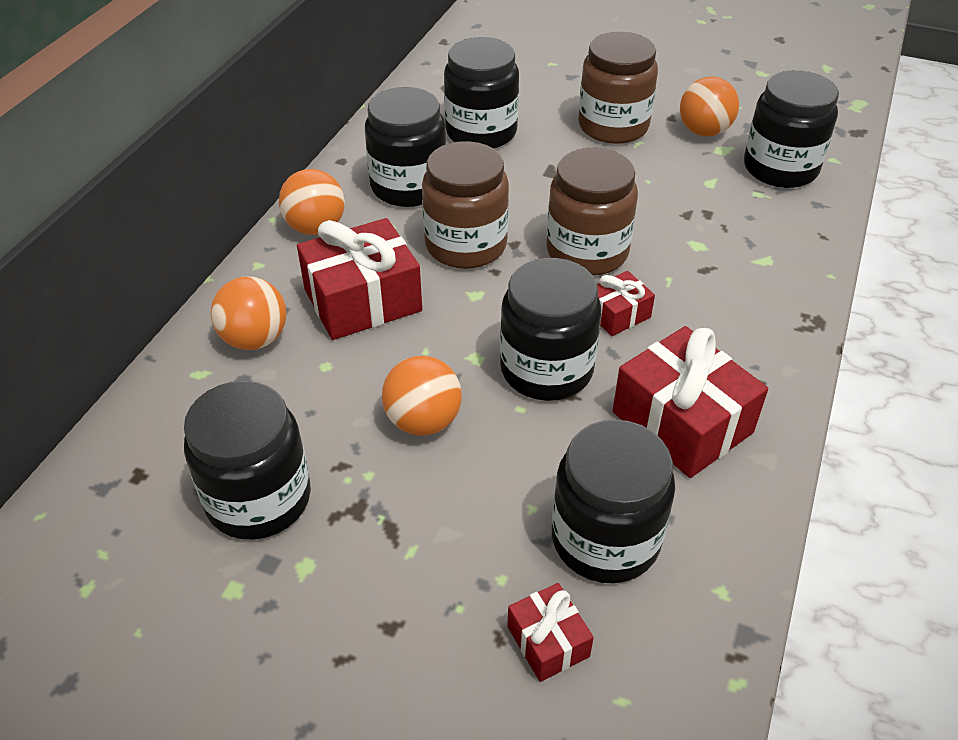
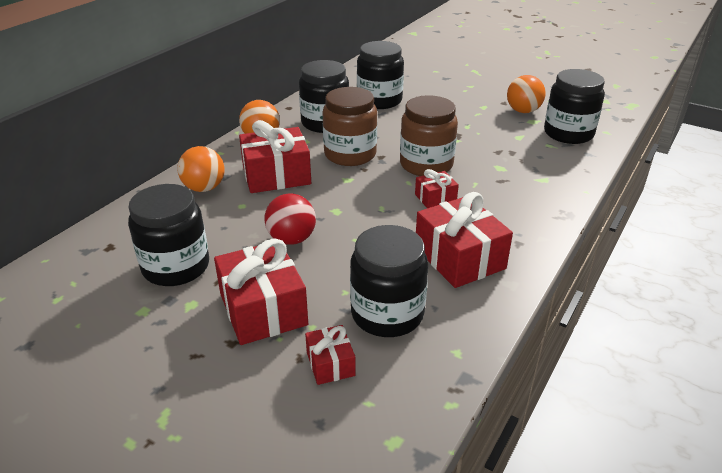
camera: 10 degrees right, 10 degrees down
orange ball [382,356,462,436] -> red ball [264,193,316,245]
black jar [500,258,602,401] -> none
brown jar [578,32,658,144] -> none
none -> red gift [214,238,308,345]

